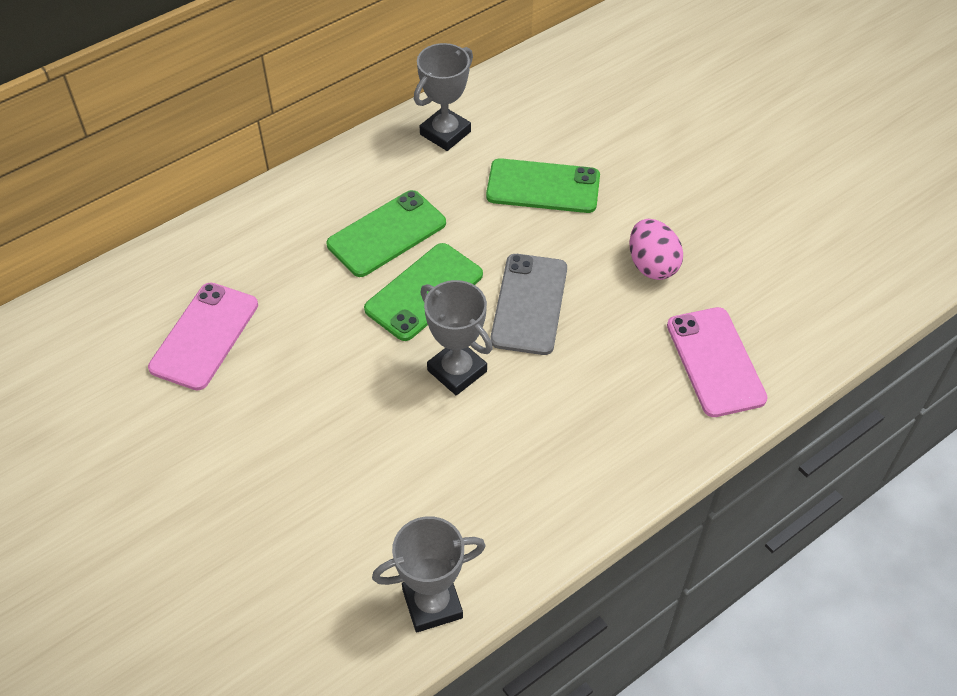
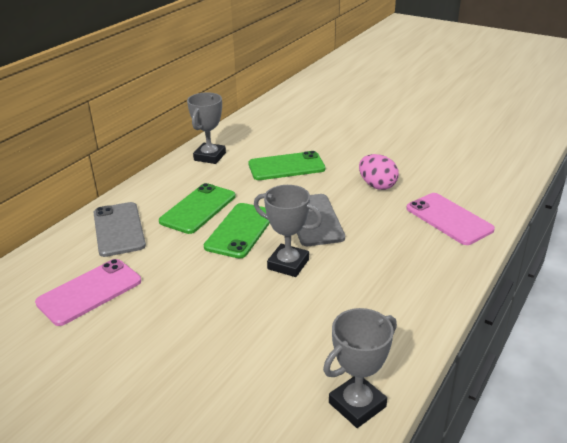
camera: 20 degrees left, 20 degrees down
pink phone [148,282,258,391] -> pink phone turned 45 degrees clockwise [35,259,141,326]
none -> grey phone [93,202,146,257]

